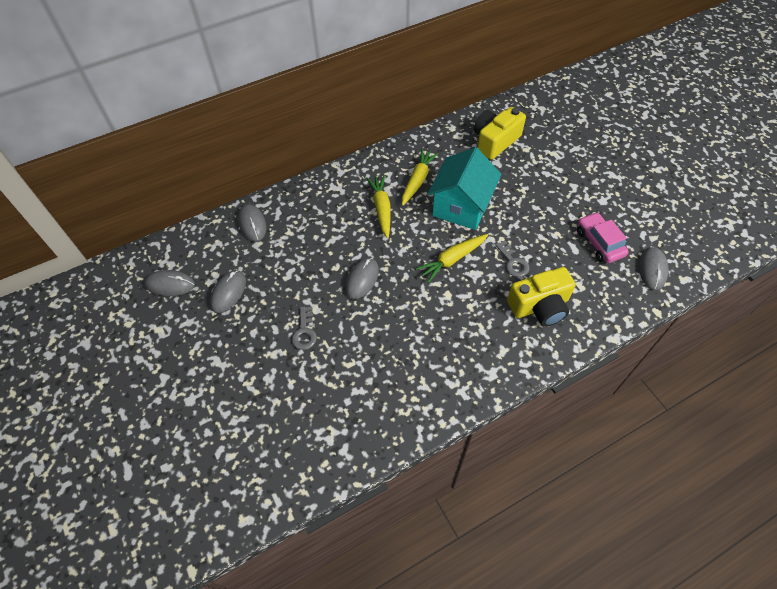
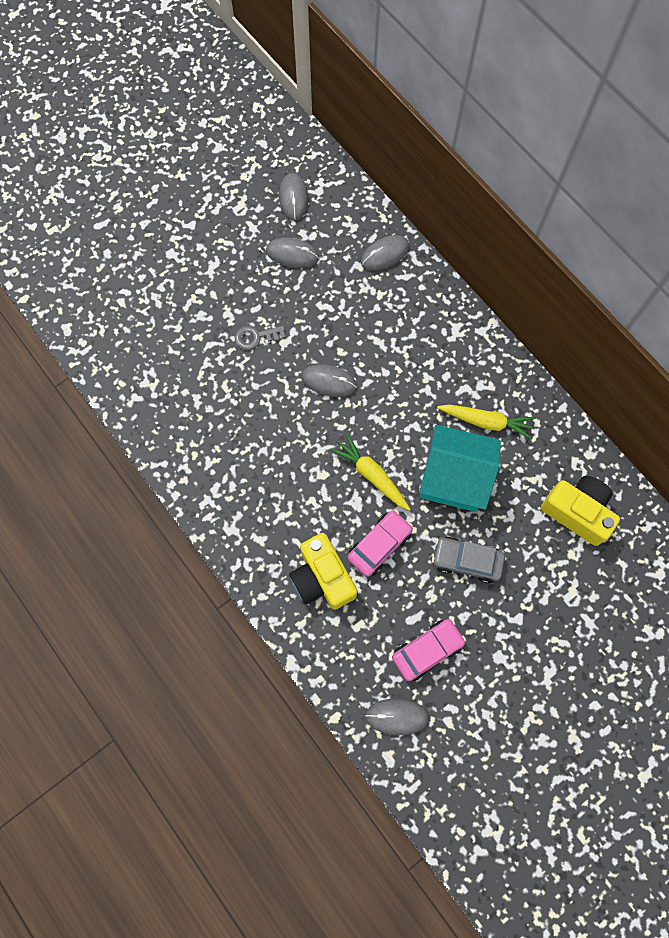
camera: 80 degrees right, 15 degrees up
yellow carrot [366,175,391,238] -> none
grey key [495,241,530,277] -> pink car [348,510,413,577]
none -> grey car [432,537,505,583]

